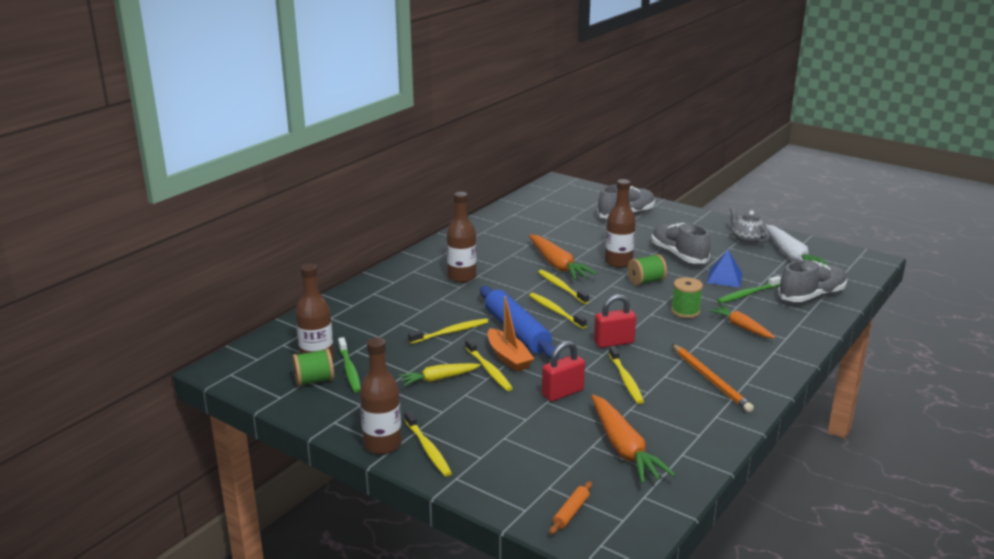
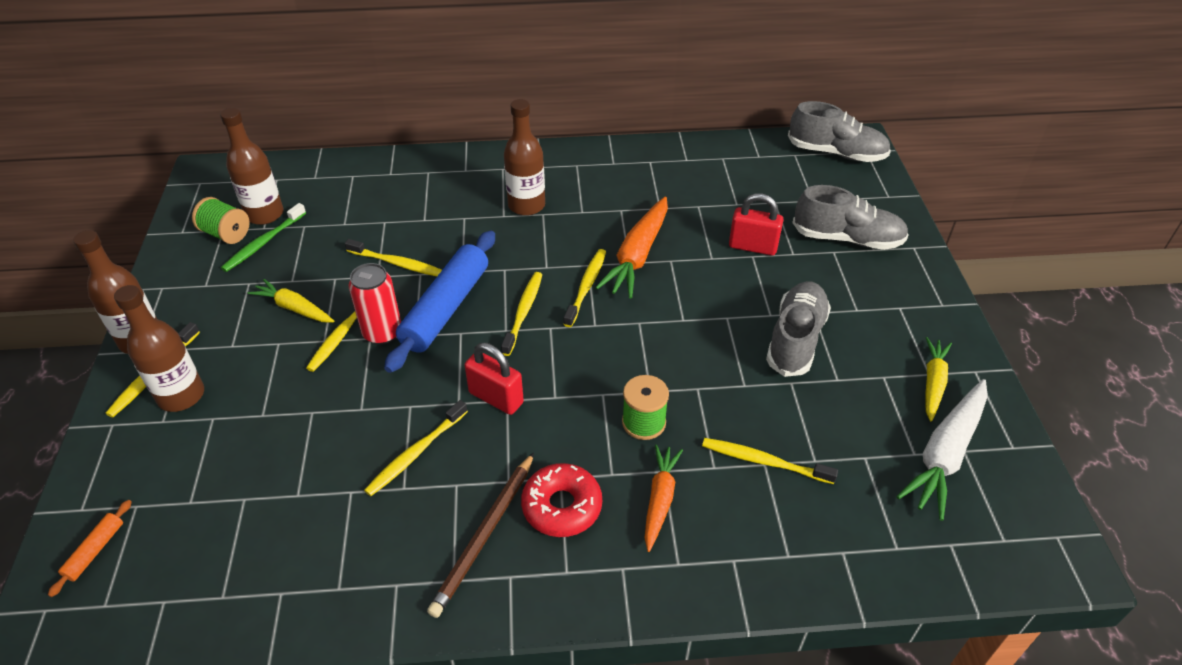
camera: 50 degrees right, 20 degrees up
orange boat [488,296,534,372] -> red can [349,263,401,345]
red padlock [542,341,585,402] -> red padlock moved to [729,193,783,256]
orange rolling pin [549,481,592,535] -> orange rolling pin turned 60 degrees counterclockwise [48,500,132,597]
orange carrot [592,395,676,484] -> none
brown bottle [605,179,636,268] -> brown bottle moved to [114,285,204,412]
green spool [628,254,667,286] -> none
orange pencil [672,344,754,412] -> brown pencil [427,452,534,618]
blue pyramid [707,250,742,287] -> none
green toothbrush [717,276,781,303] -> yellow toothbrush [702,438,838,484]
grey teapot [730,207,770,244] -> yellow carrot [925,337,952,421]
grey shoe [778,260,847,302] -> grey shoe moved to [788,101,891,162]
none -> red donut [521,463,602,537]

